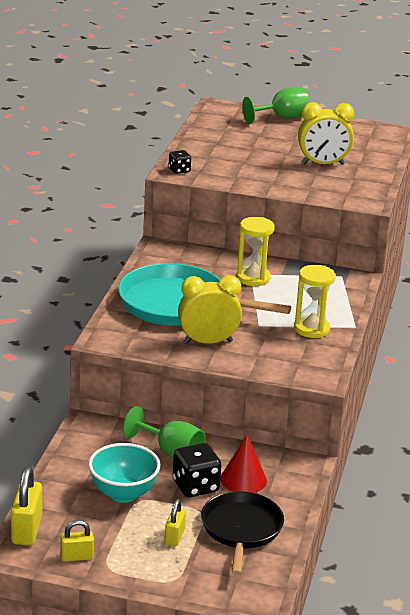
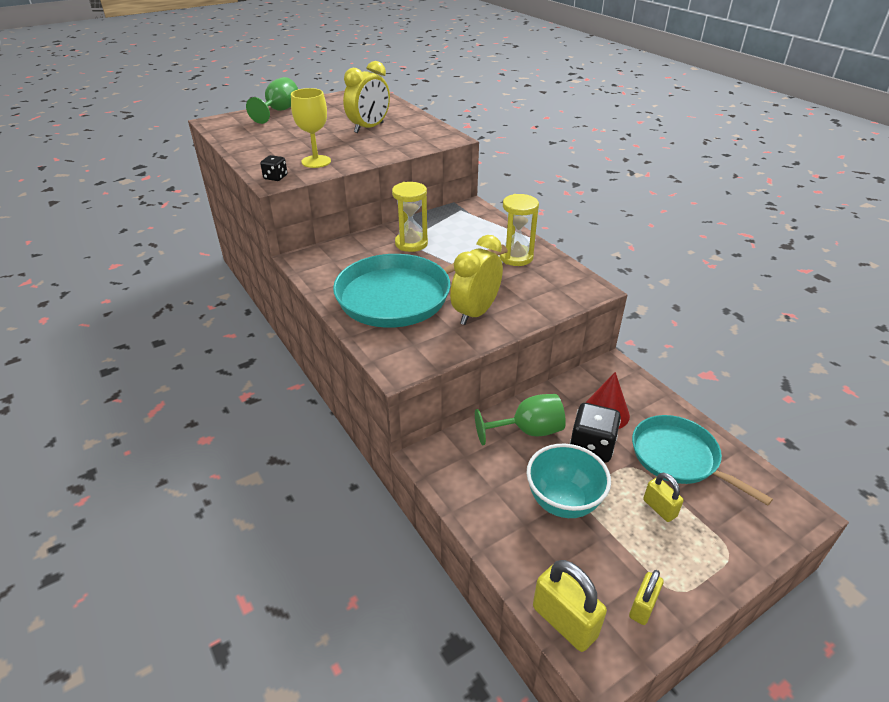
camera: 45 degrees left, 10 degrees up
black pan [201,491,284,575] -> turquoise pan [632,415,773,505]
none -> yellow goblet [291,88,331,168]

